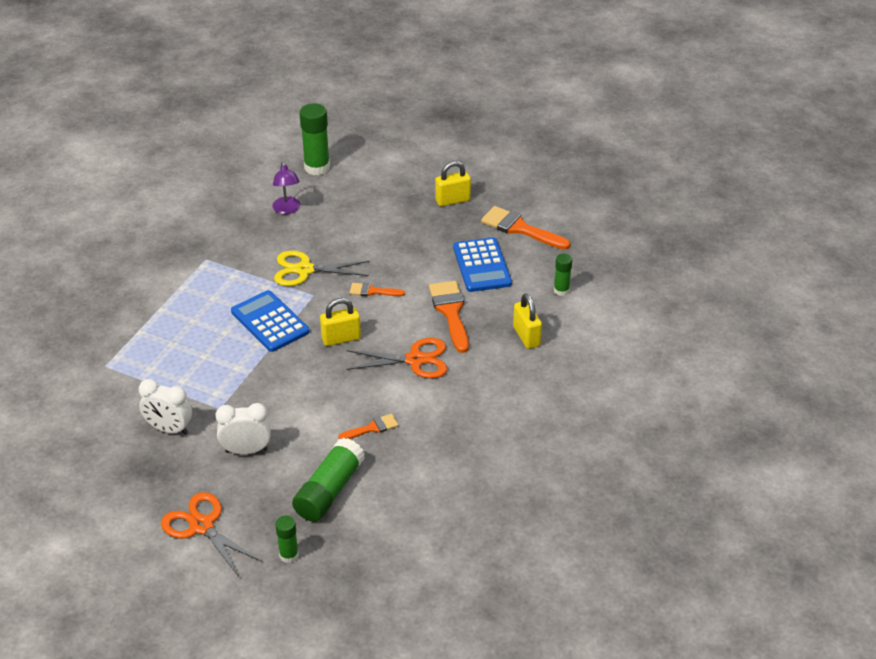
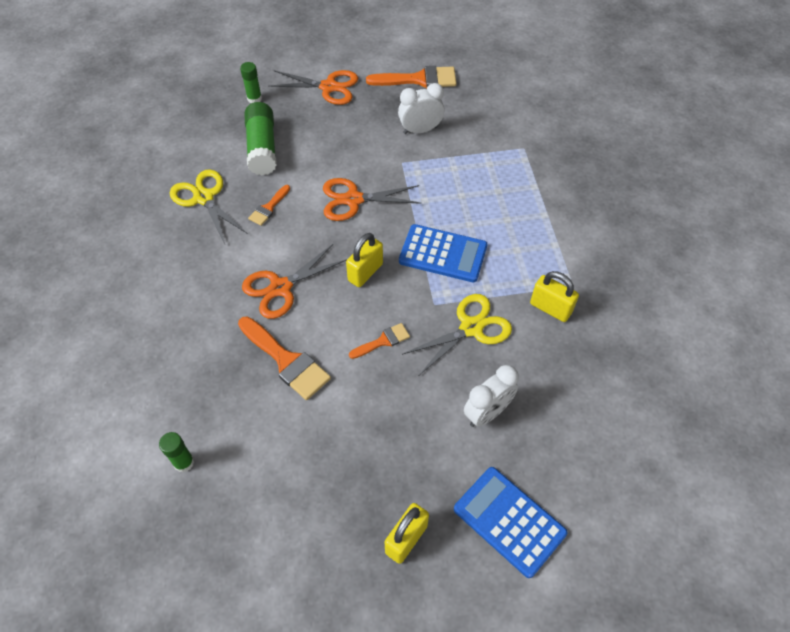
camera: 145 degrees right, 15 degrees up
white clock [215,403,270,454] -> white clock moved to [464,365,519,427]
purple lamp [272,162,301,214] -> none
green glue stick [299,103,330,176] -> none
blue calculator [453,237,512,292] -> blue calculator moved to [454,467,568,578]
orange brush [481,206,571,250] -> orange brush moved to [366,66,457,88]
yellow padlock [513,293,542,349] -> yellow padlock moved to [530,271,579,322]
none -> yellow scissors [170,169,248,244]
none -> orange scissors [323,178,422,221]

